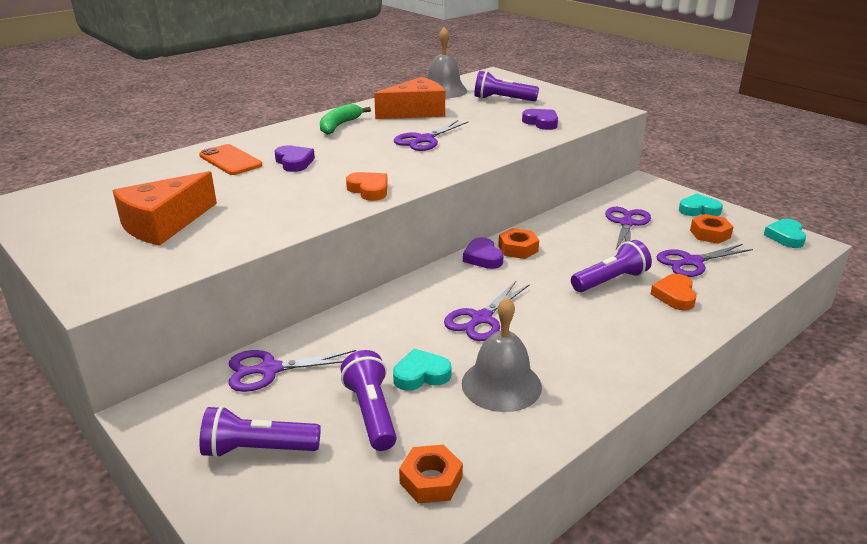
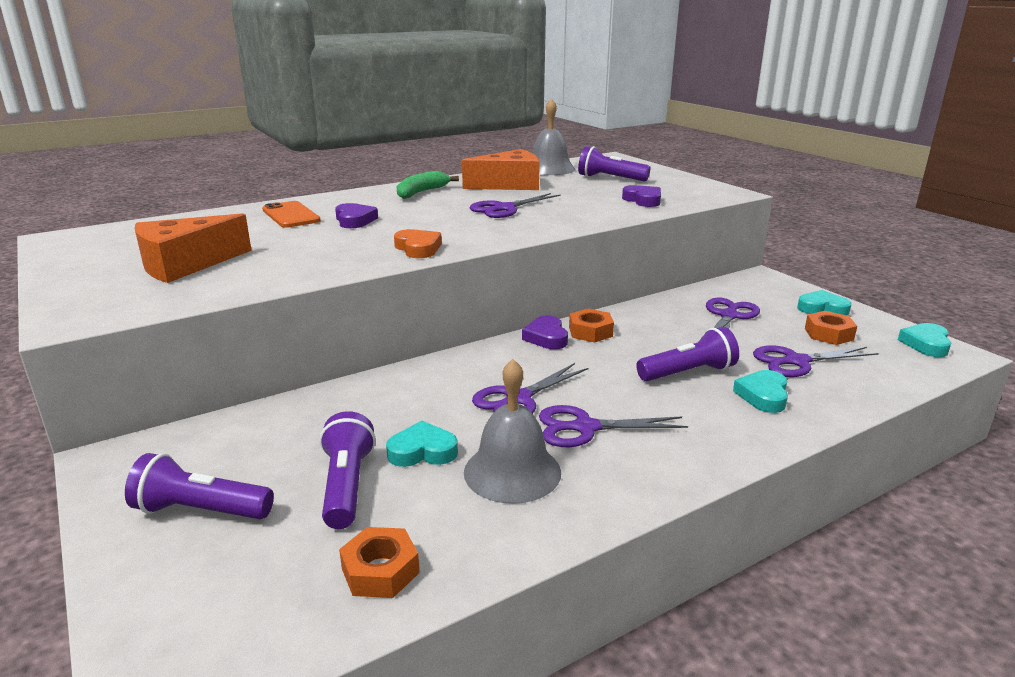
camera: 10 degrees right, 5 degrees down
purple scissors [229,350,356,392] -> purple scissors moved to [539,405,688,447]
orange heart [650,274,697,310] -> turquoise heart [733,370,788,413]

